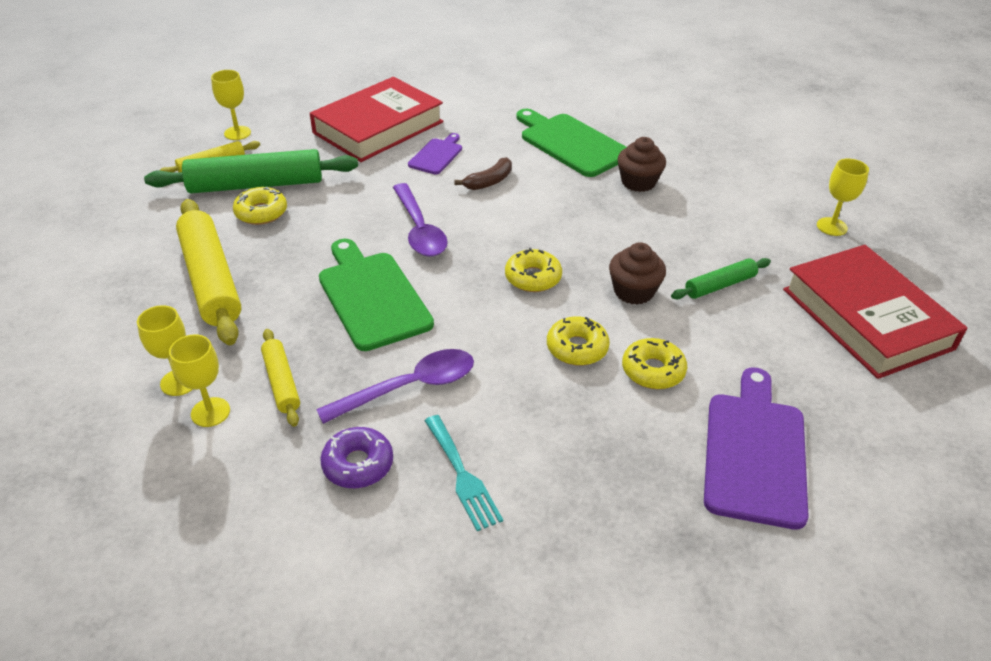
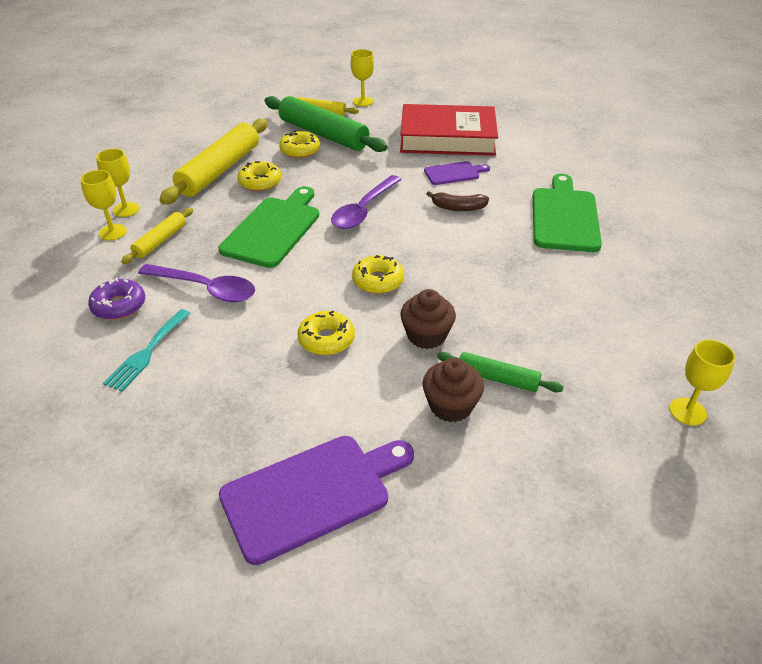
camera: 50 degrees right, 0 degrees up
brown cupcake [618,137,666,192] -> brown cupcake moved to [423,358,484,422]
yellow donut [622,338,687,389] -> yellow donut moved to [237,161,281,191]
red book [783,245,967,379] -> none

